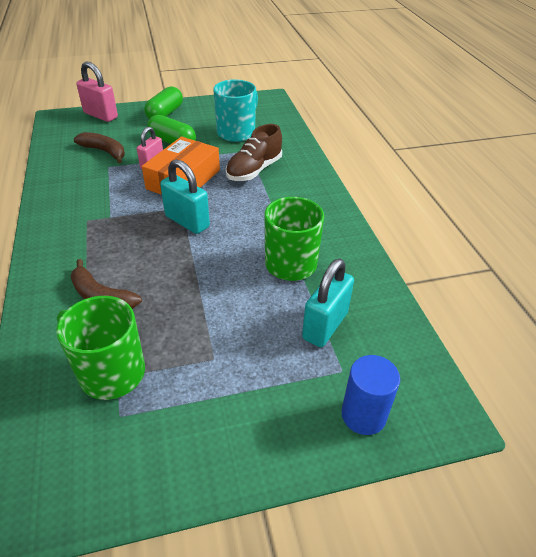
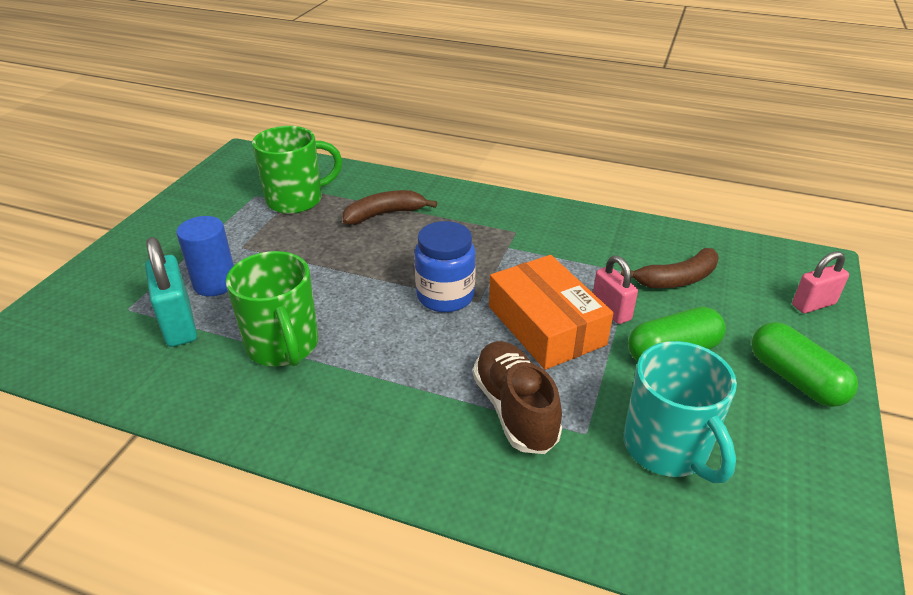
camera: 125 degrees right, 5 degrees down
pink padlock [76,62,118,122] -> pink padlock [792,251,849,313], size x0.66
turquoise padlock [160,159,210,234] -> blue jar [414,221,476,312]
blue cylinder [341,355,400,435] -> blue cylinder moved to [177,216,234,296]

